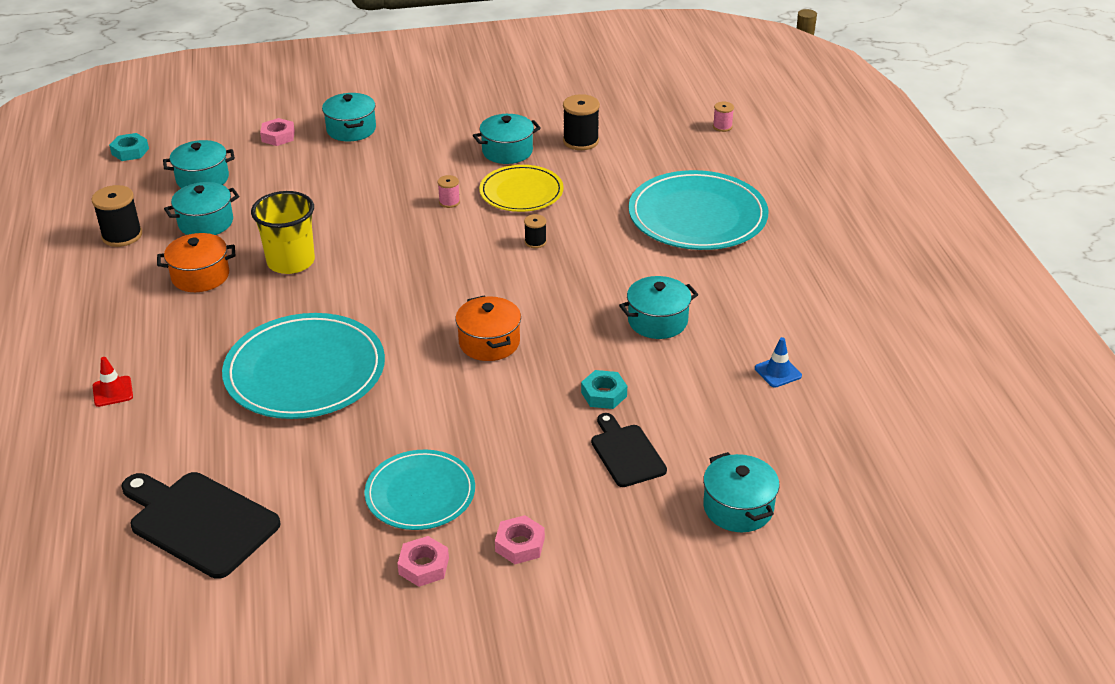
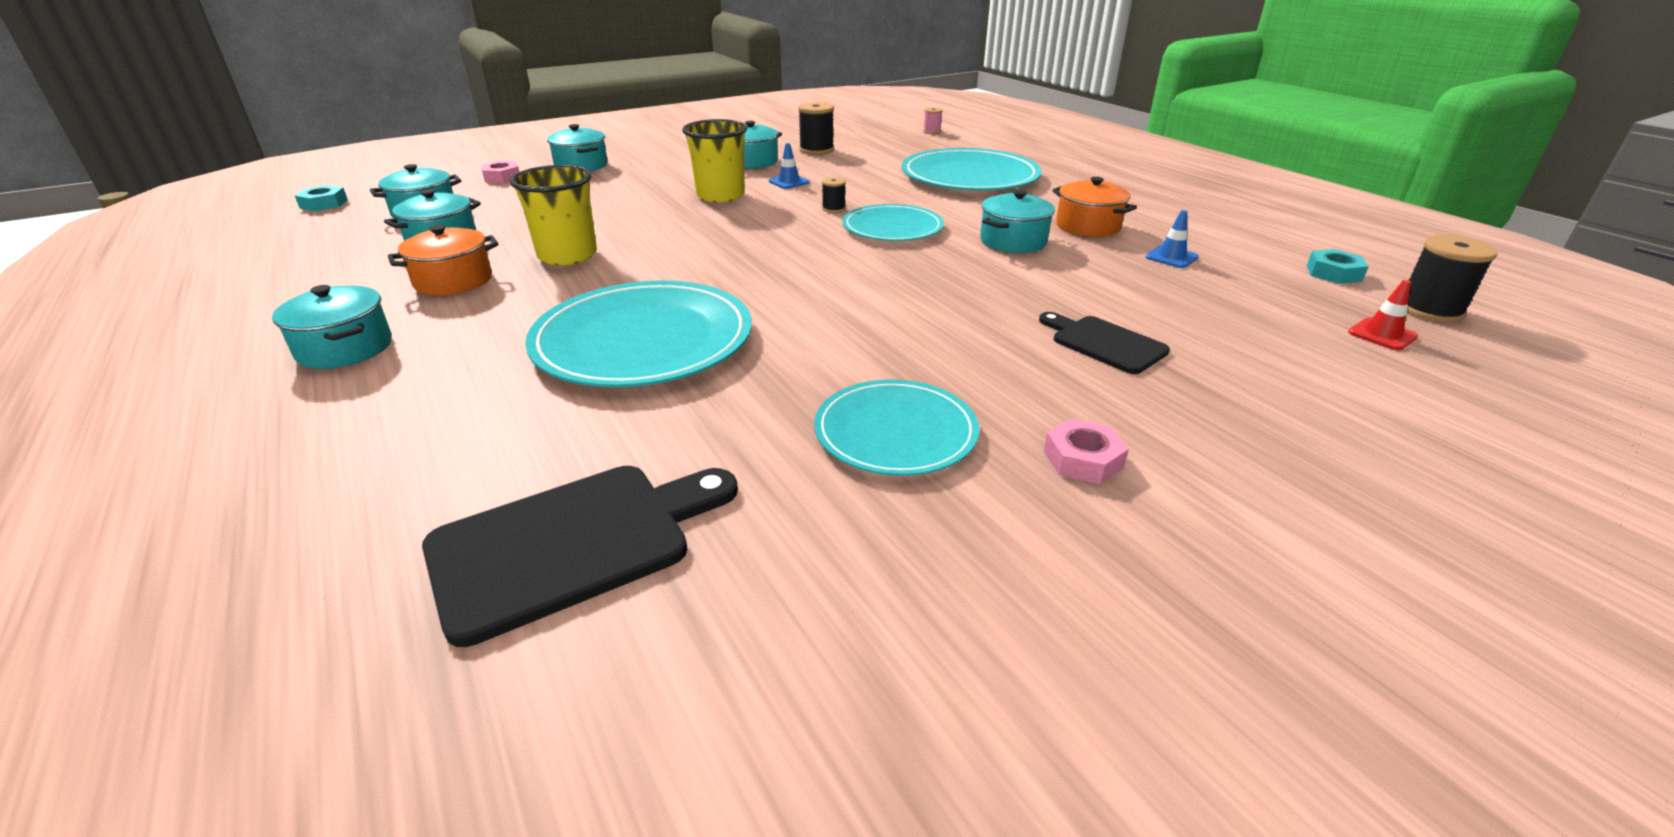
camera: 20 degrees left, 5 degrees down
black spool [92,185,142,247] -> black spool moved to [1407,235,1498,323]
red traffic cone [93,357,133,407] -> red traffic cone moved to [1348,280,1418,350]
black cutting board [122,472,281,579] -> black cutting board turned 135 degrees clockwise [422,466,738,647]
pink nut [397,536,449,587] -> none
pink spool [437,175,460,208] -> yellow cup [682,119,748,202]
orange pot [455,295,521,361] -> orange pot moved to [1052,177,1137,237]
yellow plate [479,165,564,212] -> blue traffic cone [769,143,810,189]
turquoise nut [581,370,627,409] -> turquoise nut moved to [1307,249,1369,284]
turquoise pot [703,452,780,532] -> turquoise pot moved to [272,285,392,369]
none -> turquoise plate [842,204,944,241]

